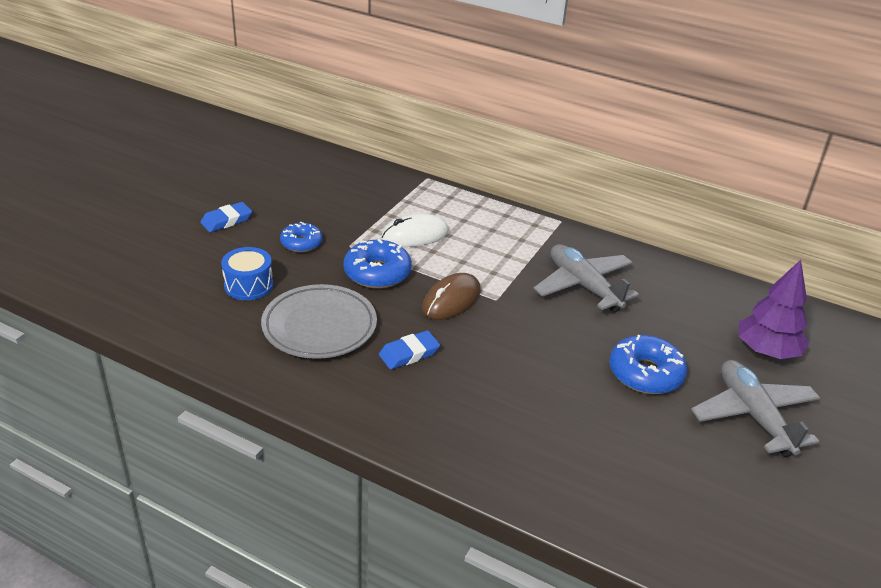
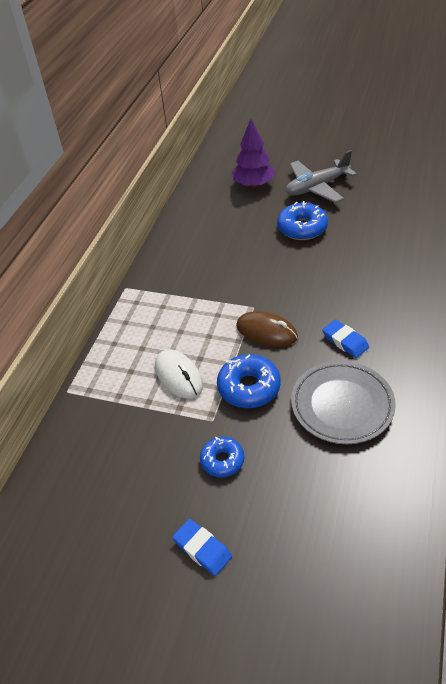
camera: 95 degrees left, 10 degrees up
blue drum [221,247,273,300] -> none
grey plane [533,244,639,313] -> none

